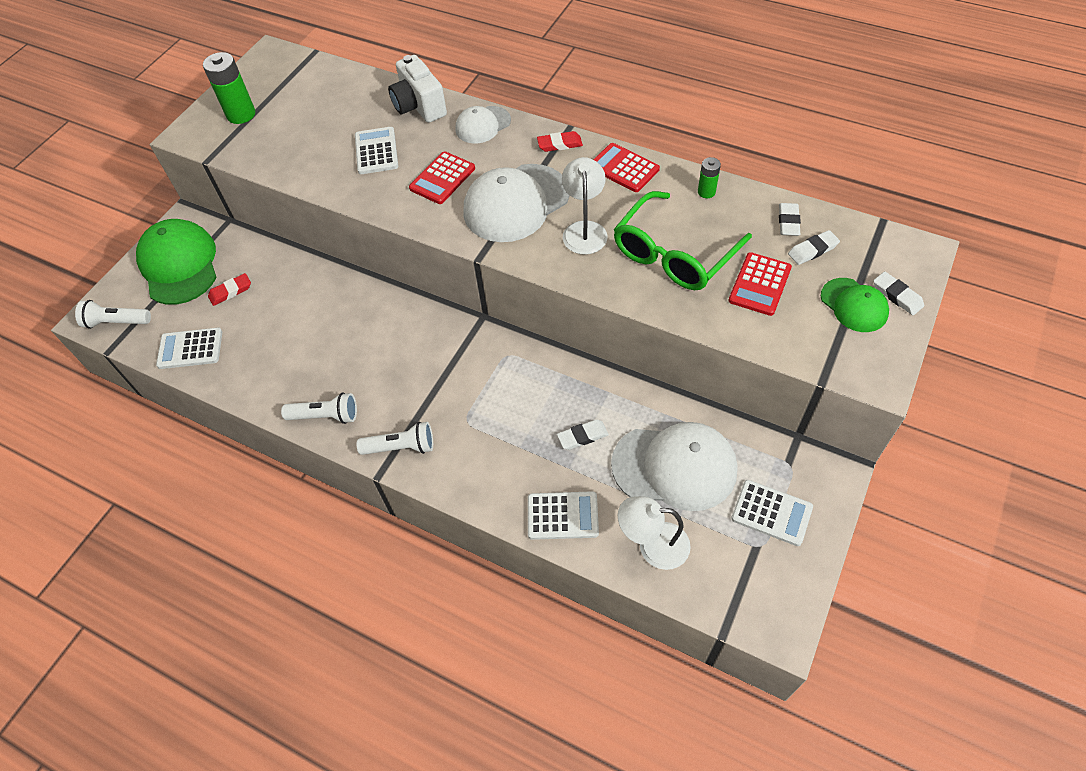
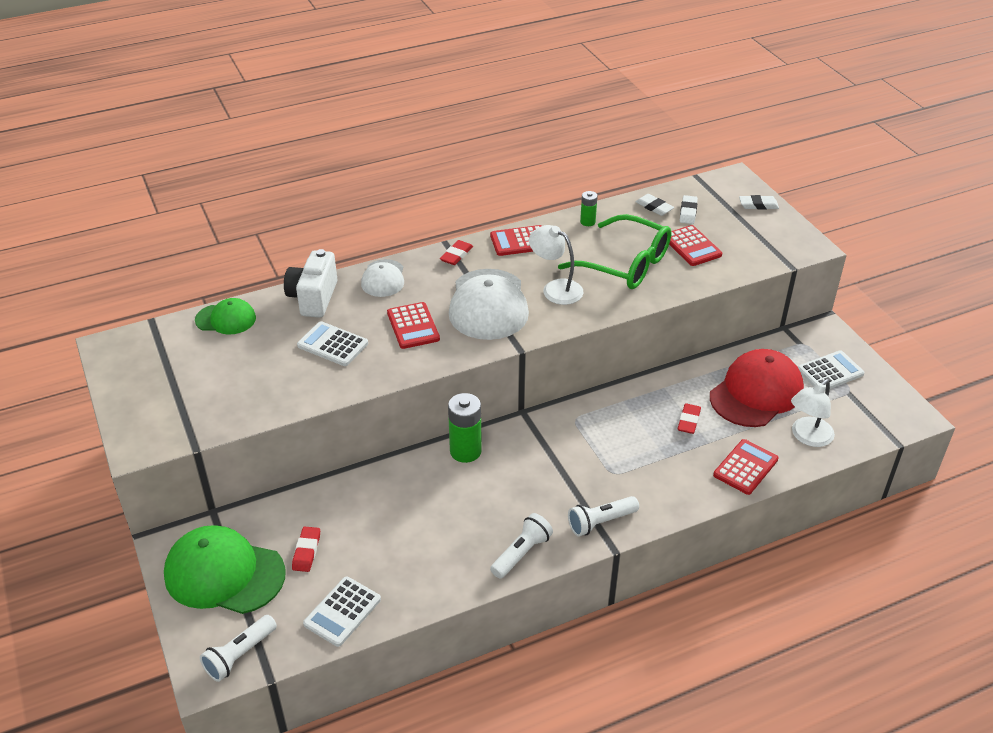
camera: 55 degrees left, 15 degrees down
green battery [203,52,255,124] -> green battery moved to [448,393,482,463]
white flashlight [356,422,433,455] -> white flashlight turned 150 degrees counterclockwise [568,496,639,536]
white camera [388,55,447,123] -> white camera turned 90 degrees clockwise [284,249,337,318]
white calculator [528,491,599,540] -> red calculator [713,439,778,495]
white eraser [557,420,609,450] -> red eraser [677,403,701,434]
white cap [611,422,738,511] -> red cap [710,349,804,427]
green glasses [613,191,752,290] -> green glasses turned 45 degrees counterclockwise [558,214,671,289]
green cap [821,278,889,332] -> green cap moved to [195,298,256,335]

